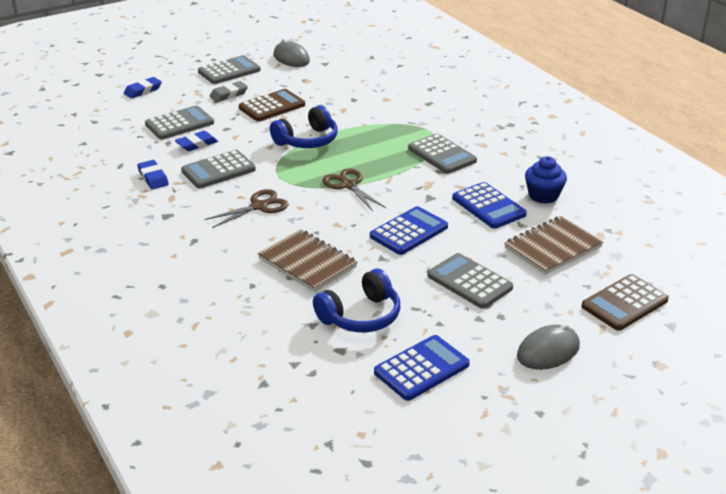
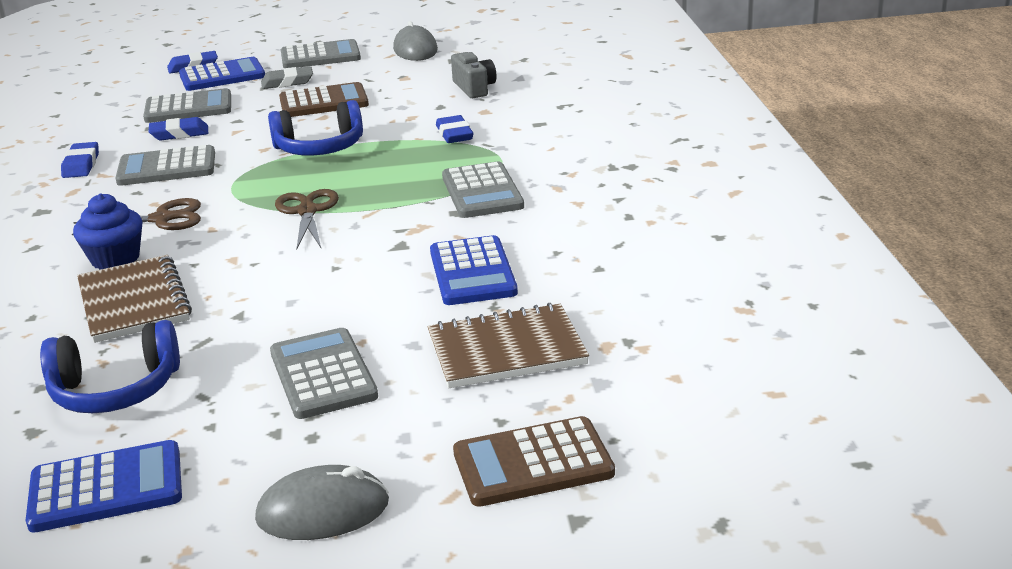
camera: 25 degrees right, 5 degrees down
blue calculator [370,206,448,255] -> blue calculator moved to [179,57,265,91]
blue cupcake [525,156,567,203] -> blue cupcake moved to [73,193,143,270]
none -> blue eraser [436,115,474,143]
none -> grey camera [451,52,496,98]

